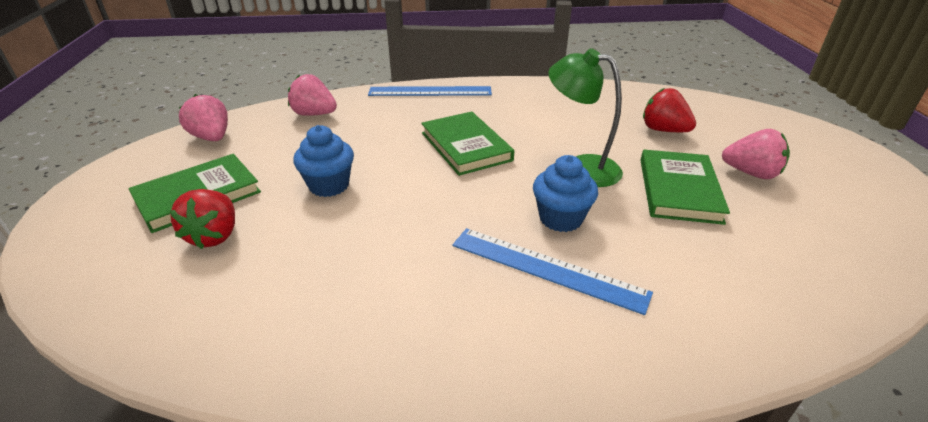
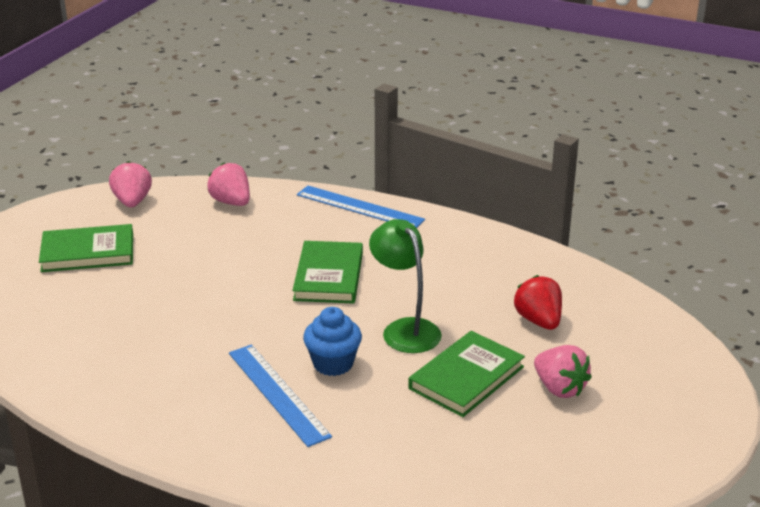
camera: 30 degrees right, 5 degrees down
red strawberry [169,189,235,249] -> none
blue cupcake [293,125,354,197] -> none

